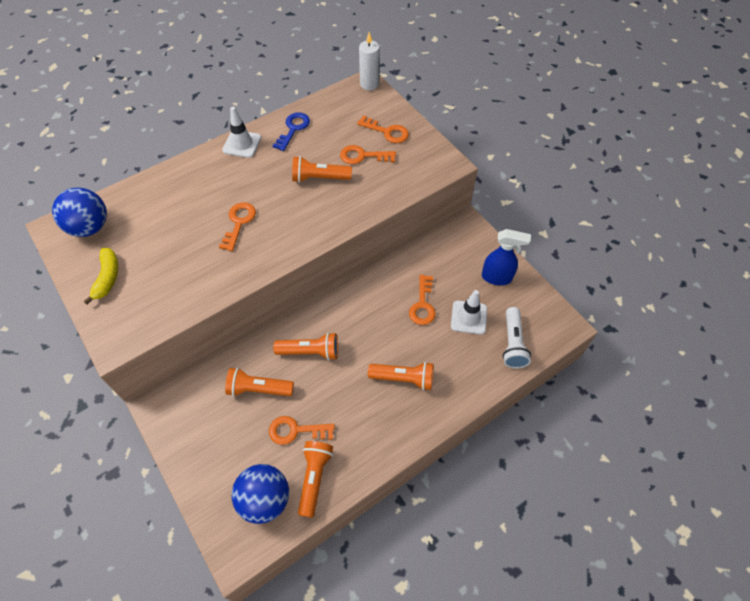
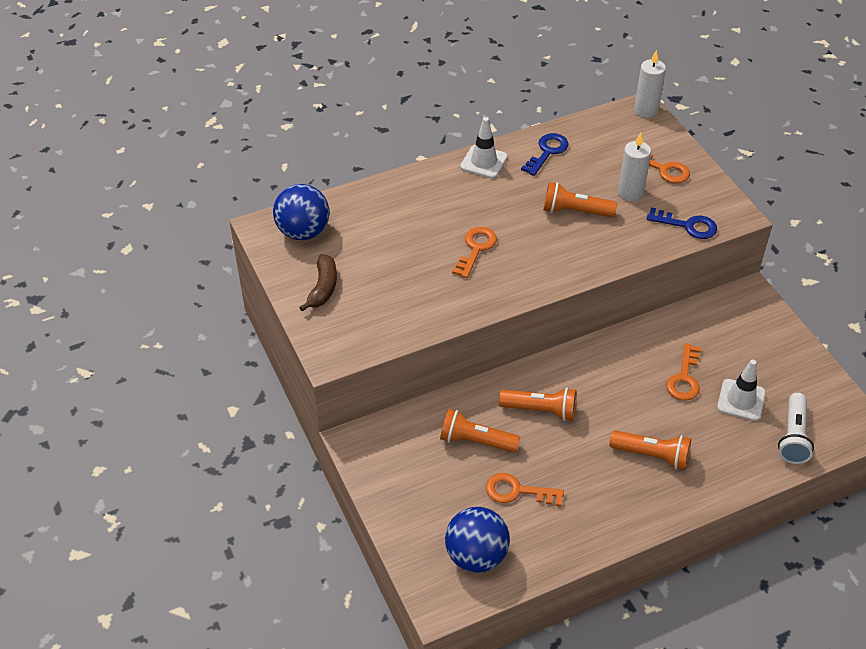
camera: 10 degrees right, 10 degrees down
yellow banana [84,248,118,305] -> brown banana [299,254,337,311]
orange flashlight [298,441,333,518] -> none
orange key [340,145,396,164] -> white candle [618,133,651,202]
blue spray bottle [482,229,531,285] -> none
none -> blue key [647,207,717,239]

